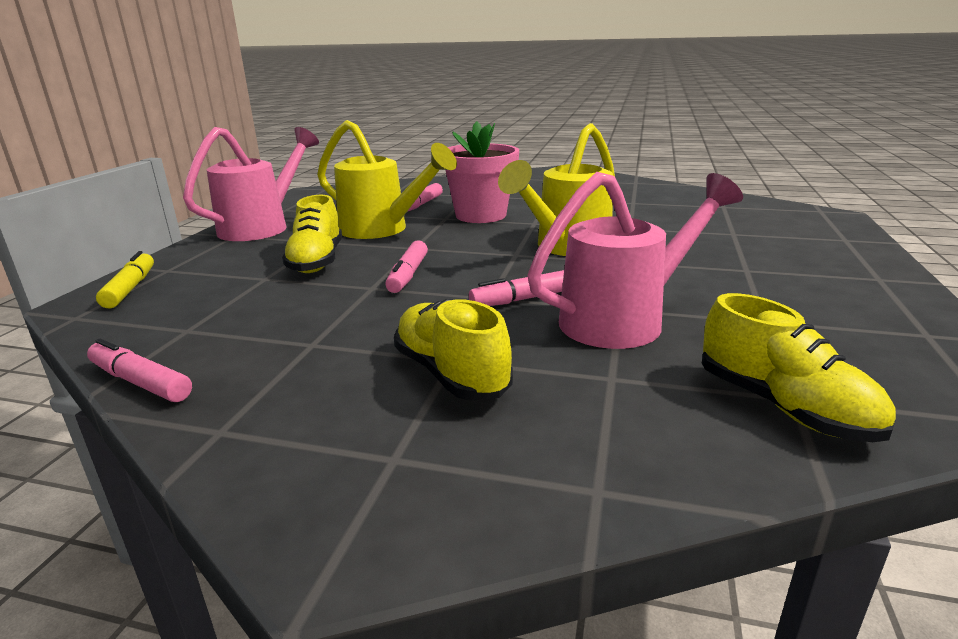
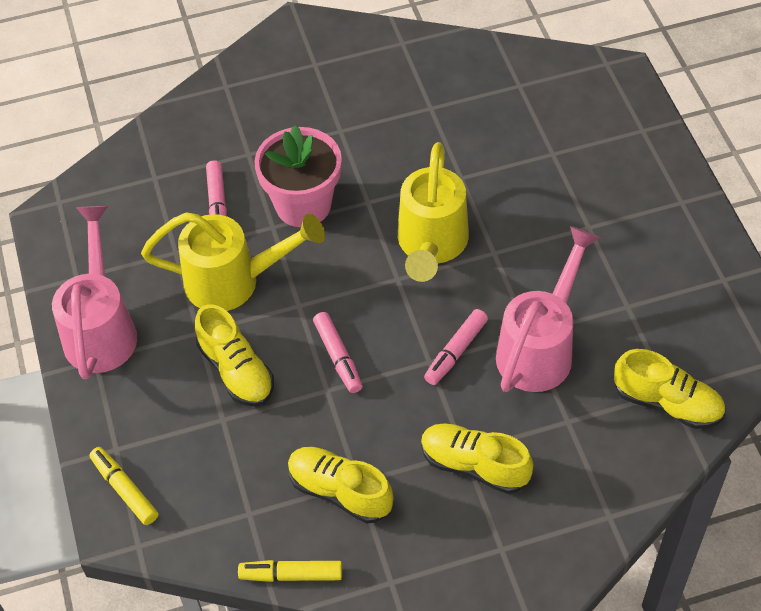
camera: 30 degrees left, 30 degrees up
pink marker [87,339,192,402] -> yellow marker [238,560,342,582]
none -> yellow shoe [288,447,394,523]

